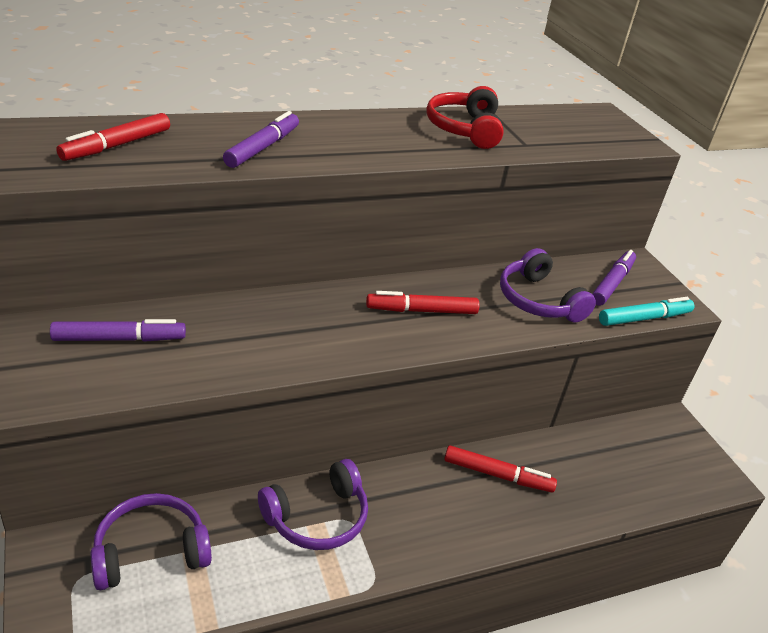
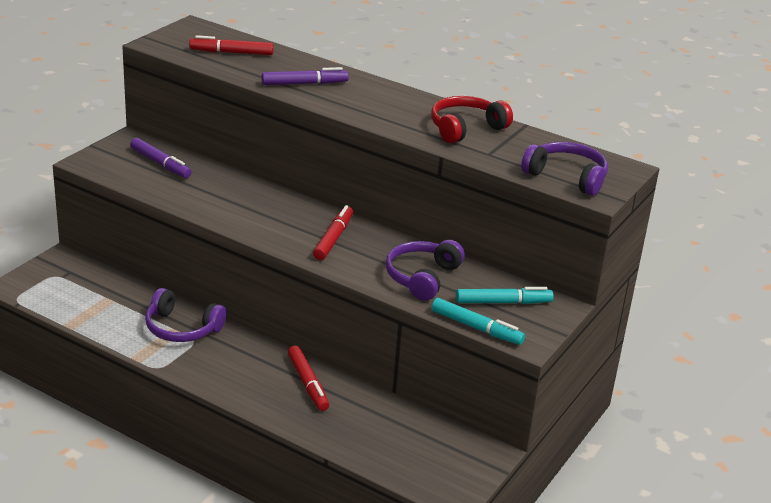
camera: 55 degrees right, 5 degrees down
purple headphones [91,493,212,590] -> purple headphones moved to [521,142,608,196]
red marker [366,291,480,314] -> red marker turned 60 degrees clockwise [313,205,353,260]
purple marker [592,250,636,306] -> turquoise marker [456,287,554,304]

